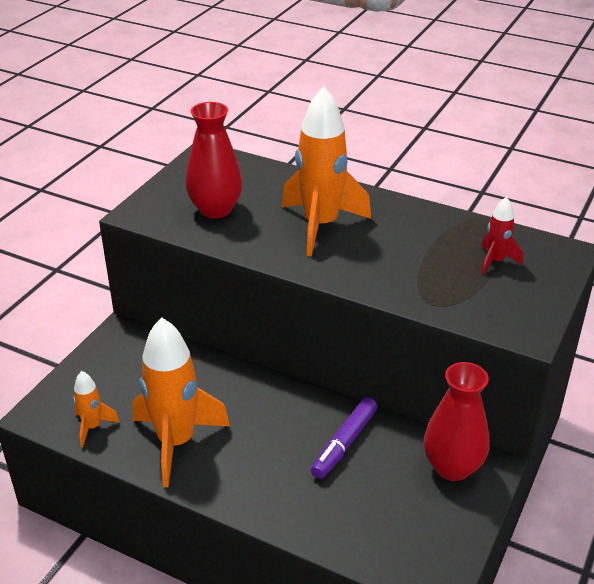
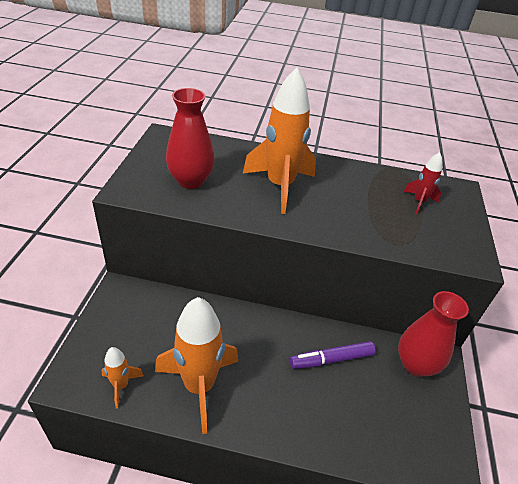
camera: 20 degrees left, 5 degrees up
purple marker [311,397,377,479] -> purple marker turned 60 degrees clockwise [290,341,376,369]

